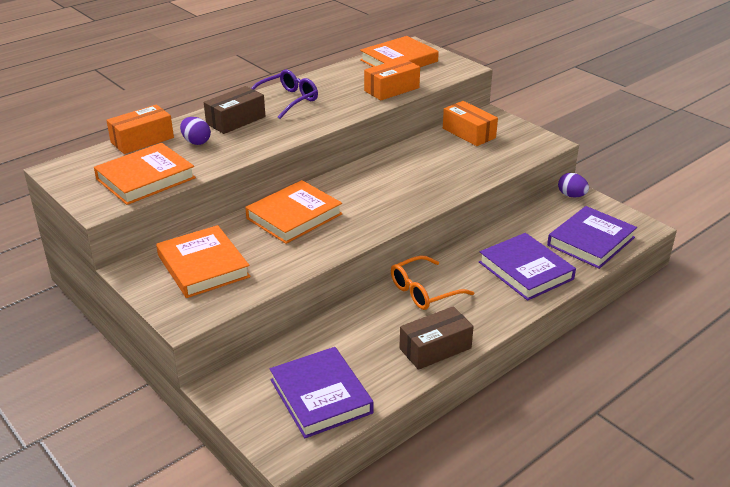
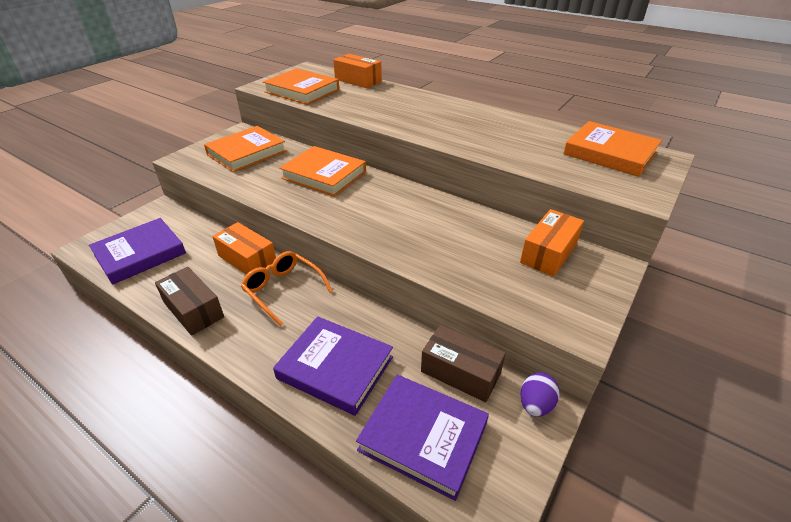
camera: 75 degrees right, 5 degrees up
purple egg [180,117,211,145] -> none
brown box [204,86,266,134] -> brown box moved to [421,325,506,402]
purple glasses [251,69,318,119] -> none
orange box [364,58,420,101] -> orange box moved to [212,222,276,275]
purple book [479,233,576,301] -> purple book turned 75 degrees clockwise [273,316,393,416]

